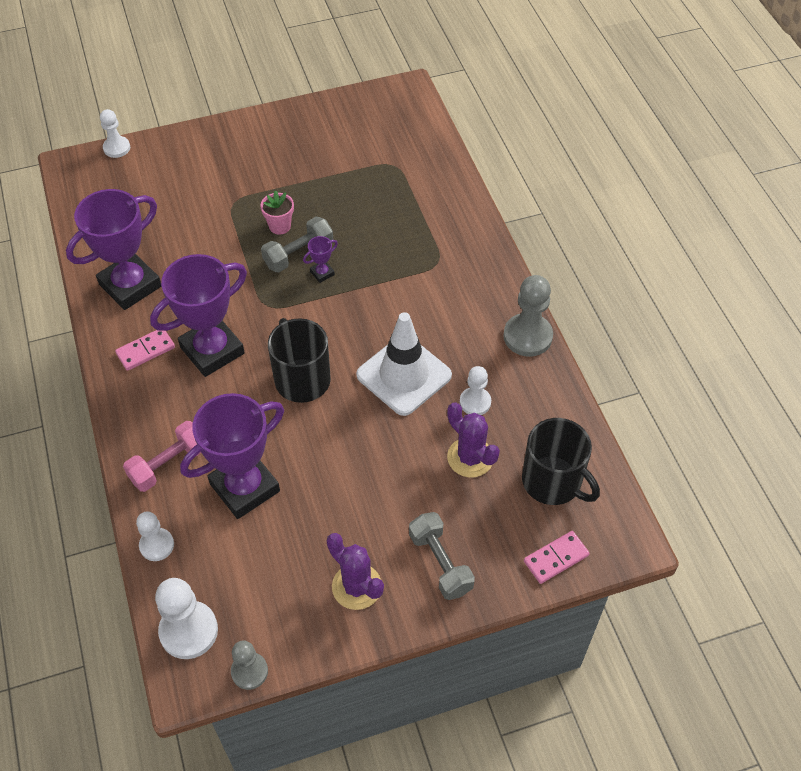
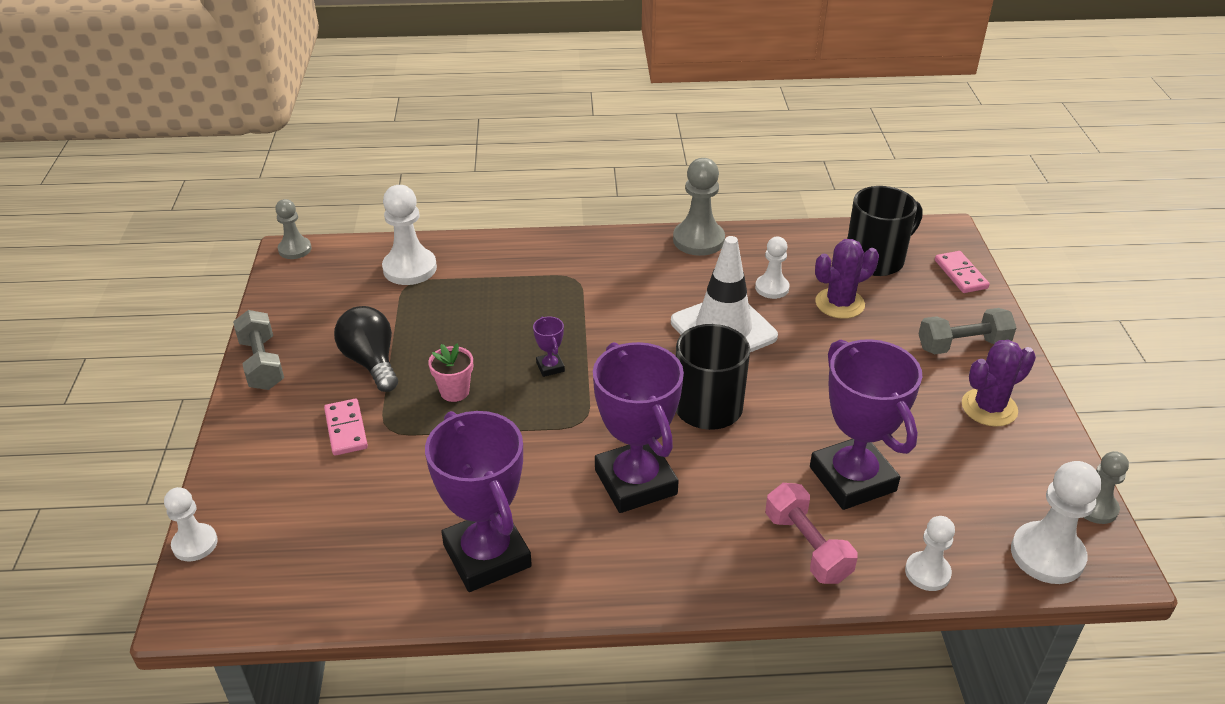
camera: 75 degrees left, 15 degrees down
pink domino [115,330,175,371] -> pink domino moved to [324,398,368,456]
grey dumbbell [261,217,333,272] -> grey dumbbell moved to [233,310,284,390]
none -> grey pawn [275,199,312,259]
none -> black light bulb [334,306,398,392]
none -> white pawn [382,185,437,285]

